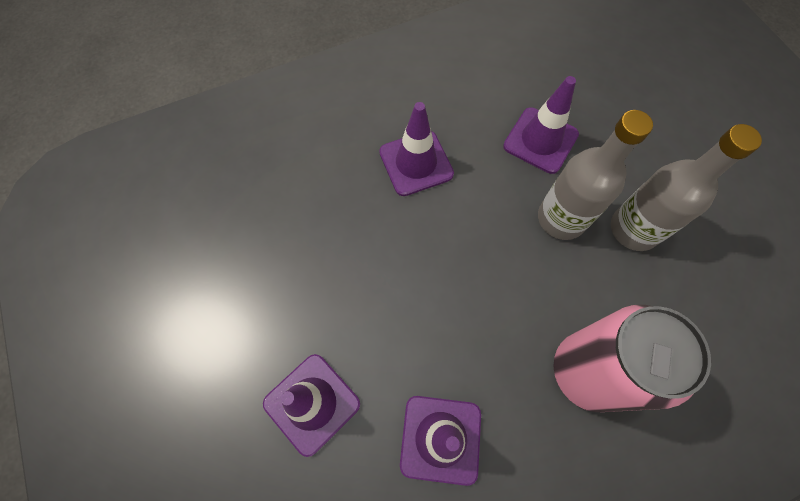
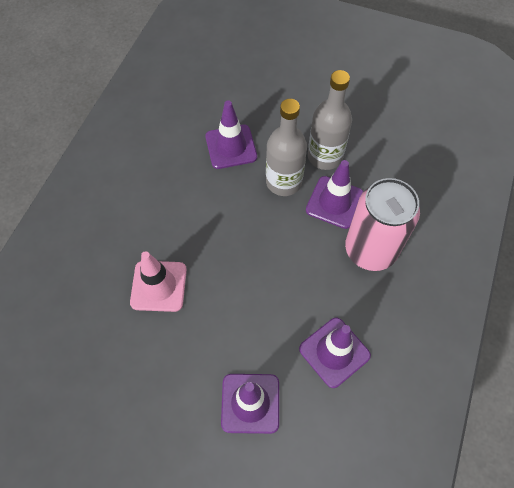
camera: 45 degrees left, 5 degrees down
purple traffic cone [379,102,454,196] -> purple traffic cone moved to [306,160,364,229]
none -> pink traffic cone [130,251,187,312]

